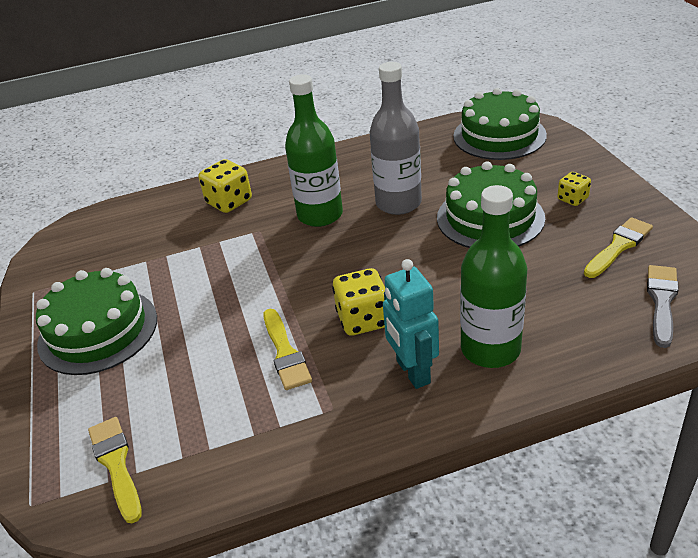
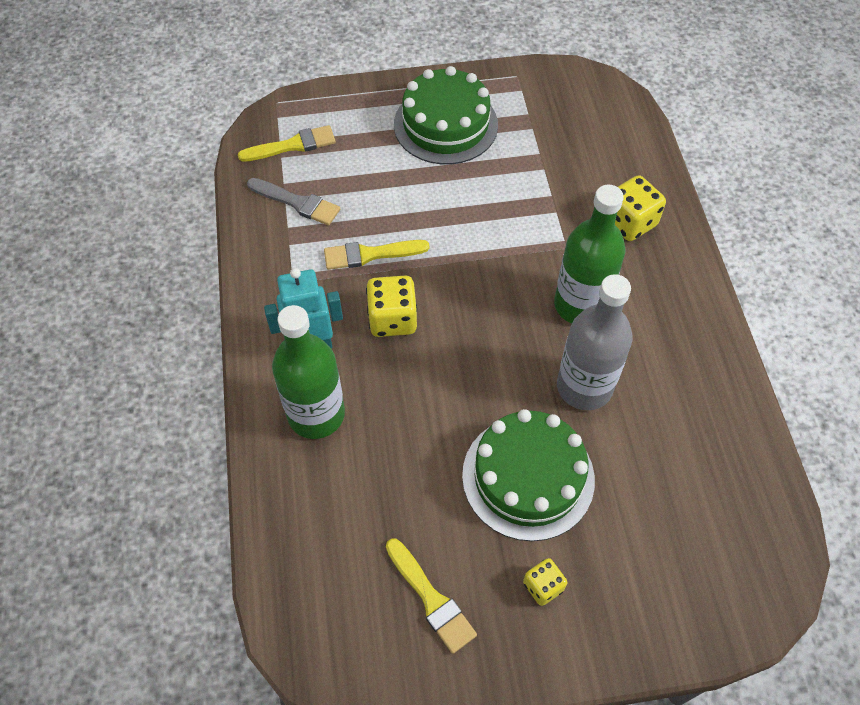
camera: 95 degrees right, 20 degrees up
green cake [453,88,547,160] -> none
grey brush [647,265,679,348] -> grey brush moved to [247,178,340,226]

